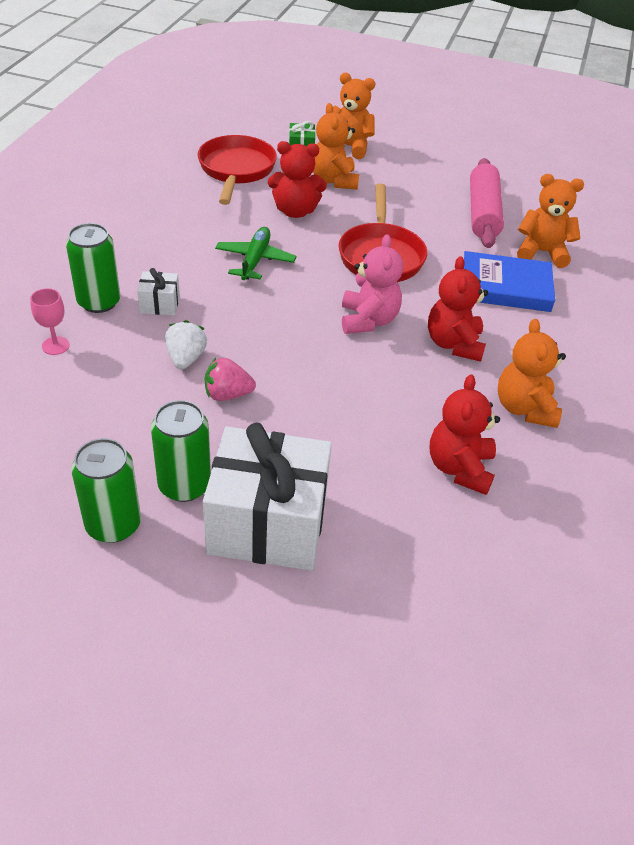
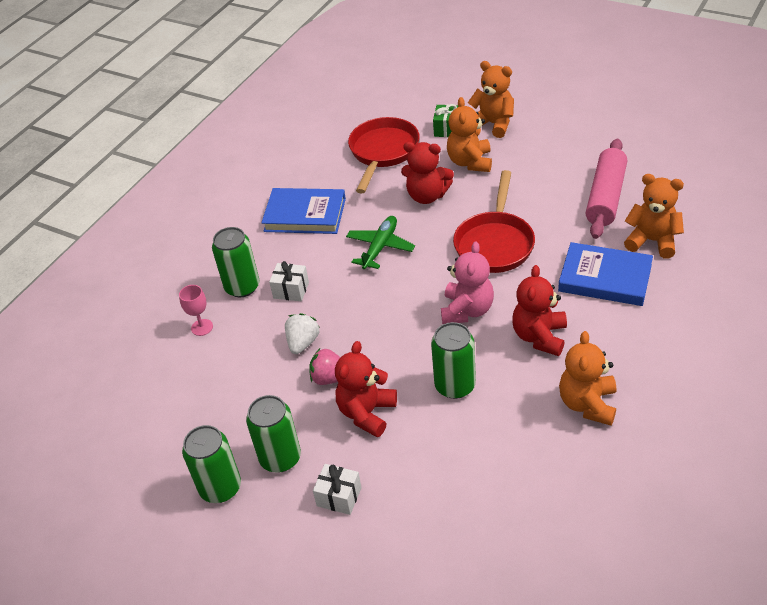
camera: 20 degrees right, 0 degrees up
white gift [203,423,332,571] -> white gift [313,464,361,515], size x0.43
red teddy bear [430,374,500,495] -> red teddy bear moved to [335,341,397,437]
none -> blue book [261,188,346,234]
none -> green can [431,322,476,399]

